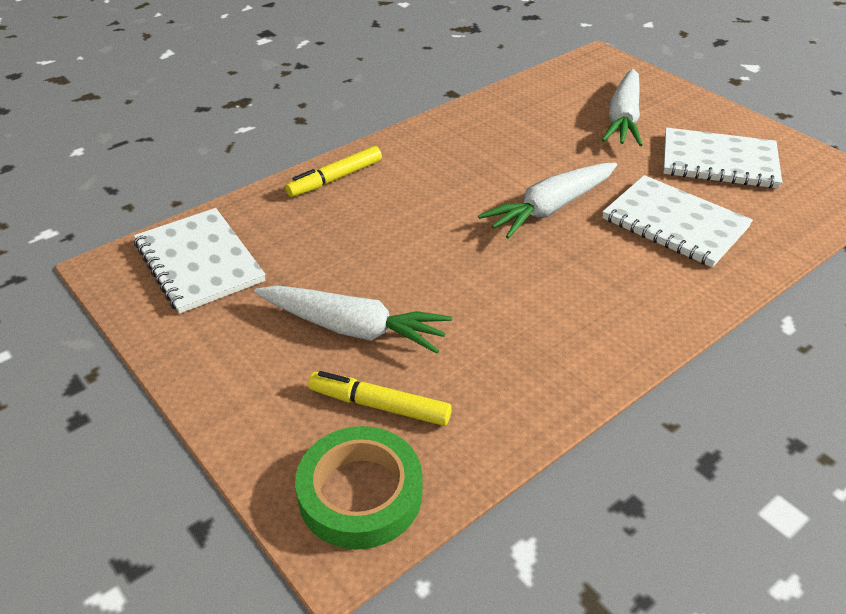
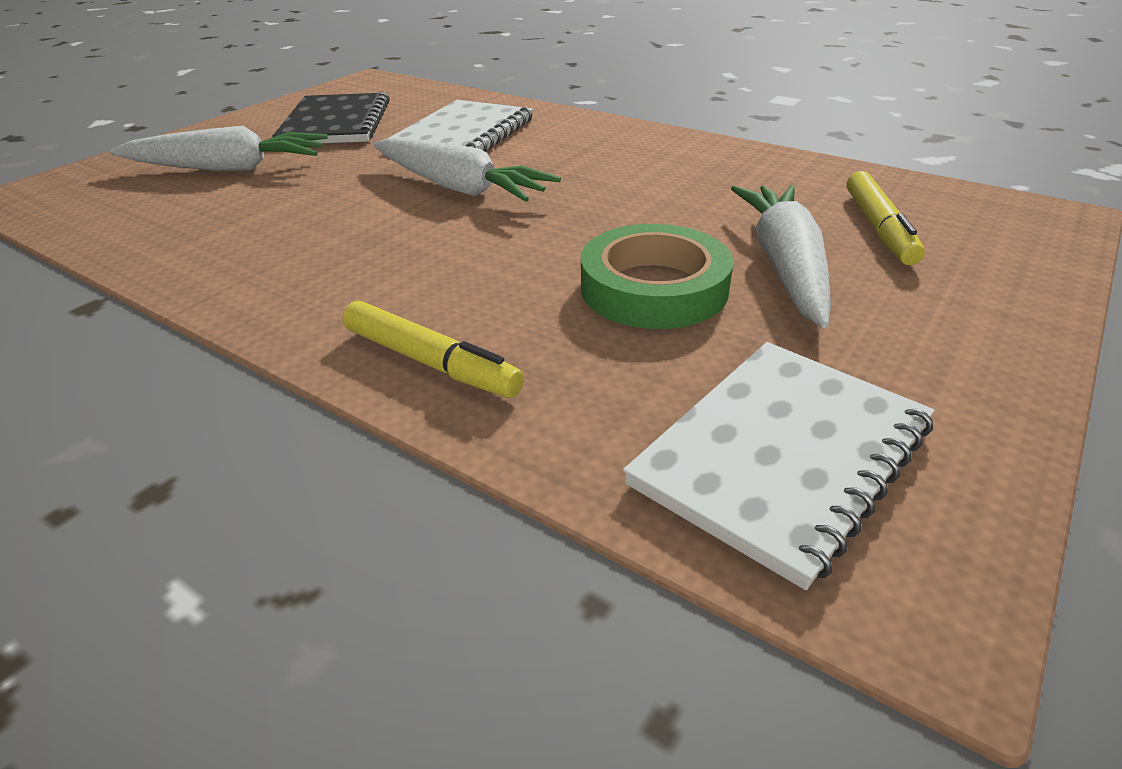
camera: 105 degrees left, 5 degrees down
green tape [295,426,422,549] -> green tape moved to [581,224,733,329]
white notebook [663,127,782,189] -> black notebook [272,92,390,143]

